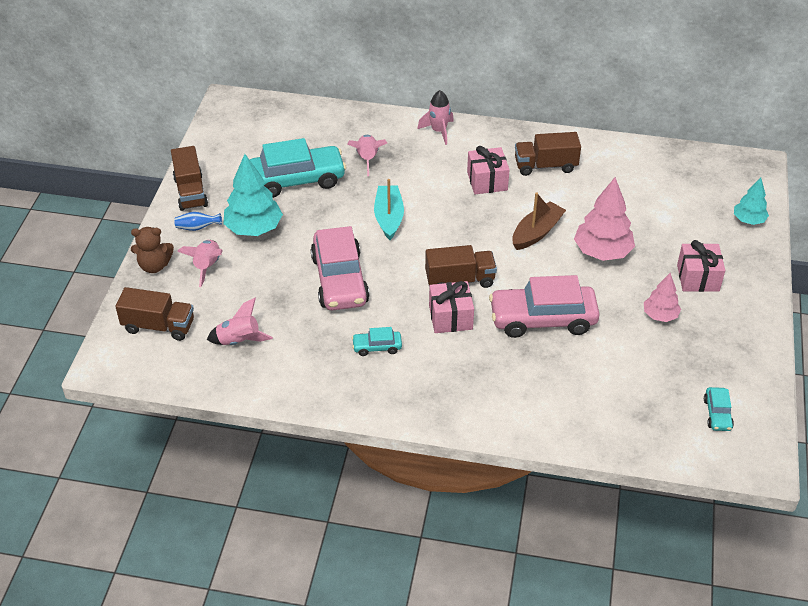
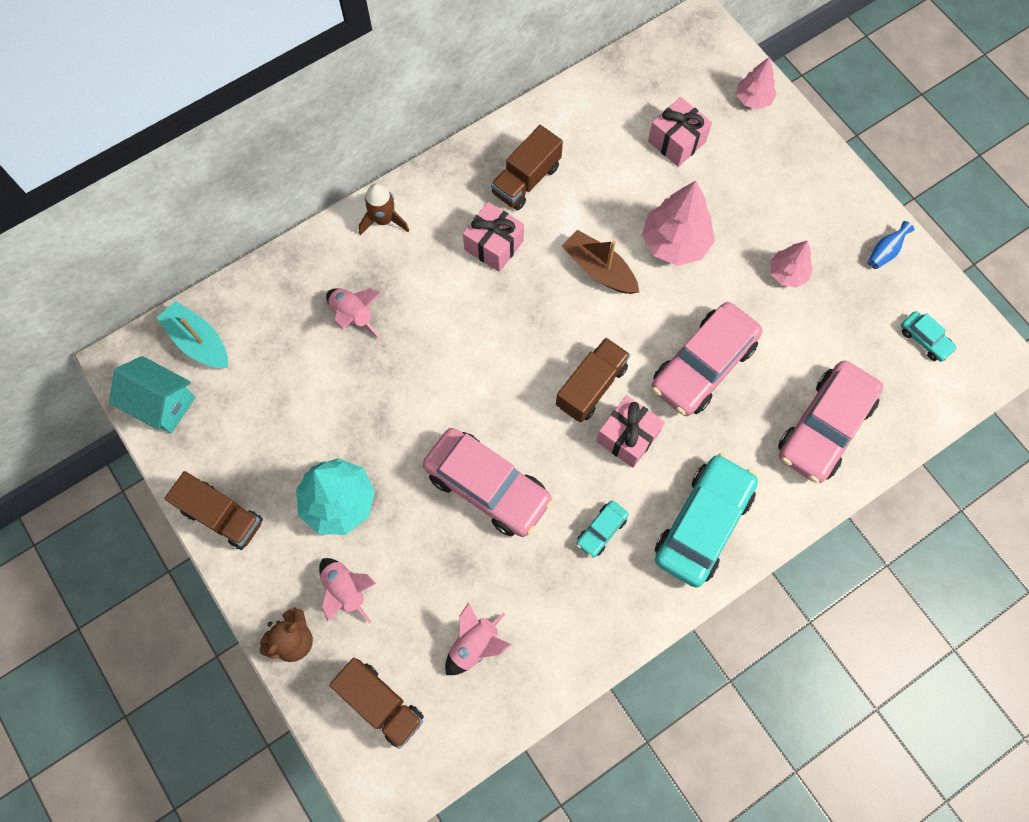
camera: 45 degrees left, 25 degrees up
brown truck [115,287,194,341] -> brown truck turned 75 degrees clockwise [329,658,424,749]
blue vase [174,212,222,231] -> blue vase moved to [868,221,914,269]
turquoise car [250,138,346,198] -> turquoise car moved to [655,453,758,587]
turquoise boat [374,179,404,240] -> turquoise boat moved to [157,301,228,368]
pink rocket [417,90,454,145] -> brown rocket [359,183,410,235]
brown boat [512,192,566,250] -> brown boat turned 45 degrees counterclockwise [562,230,639,294]
pink gift [677,240,725,292] -> pink gift moved to [648,97,712,167]
turquoise tree [734,178,769,225] -> pink tree [736,57,777,109]
none -> turquoise house [109,356,195,433]
none -> pink car [778,361,883,483]

